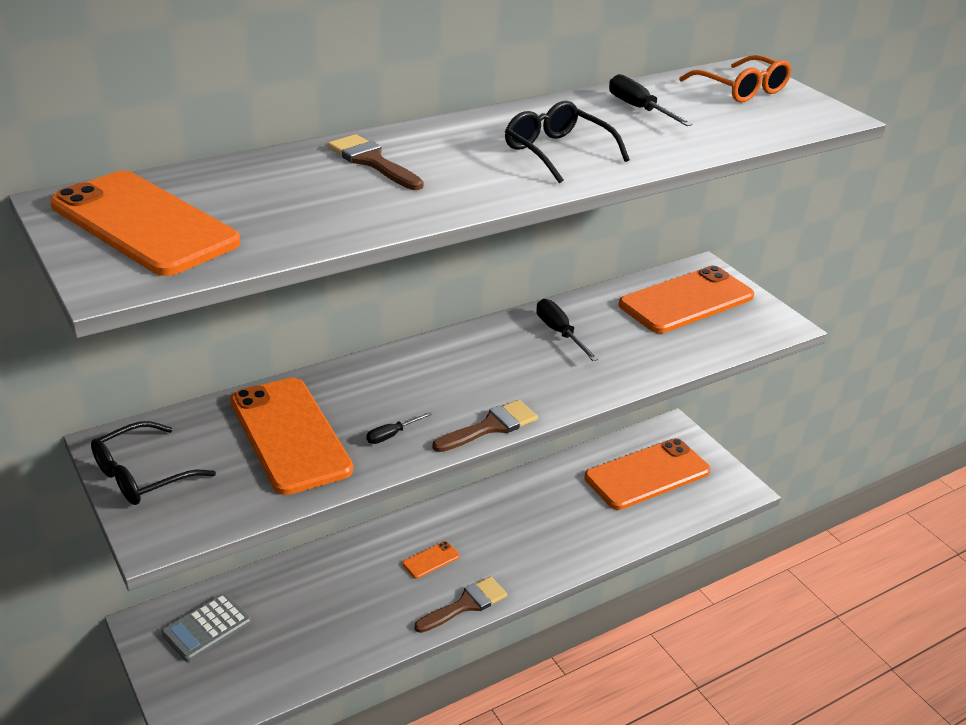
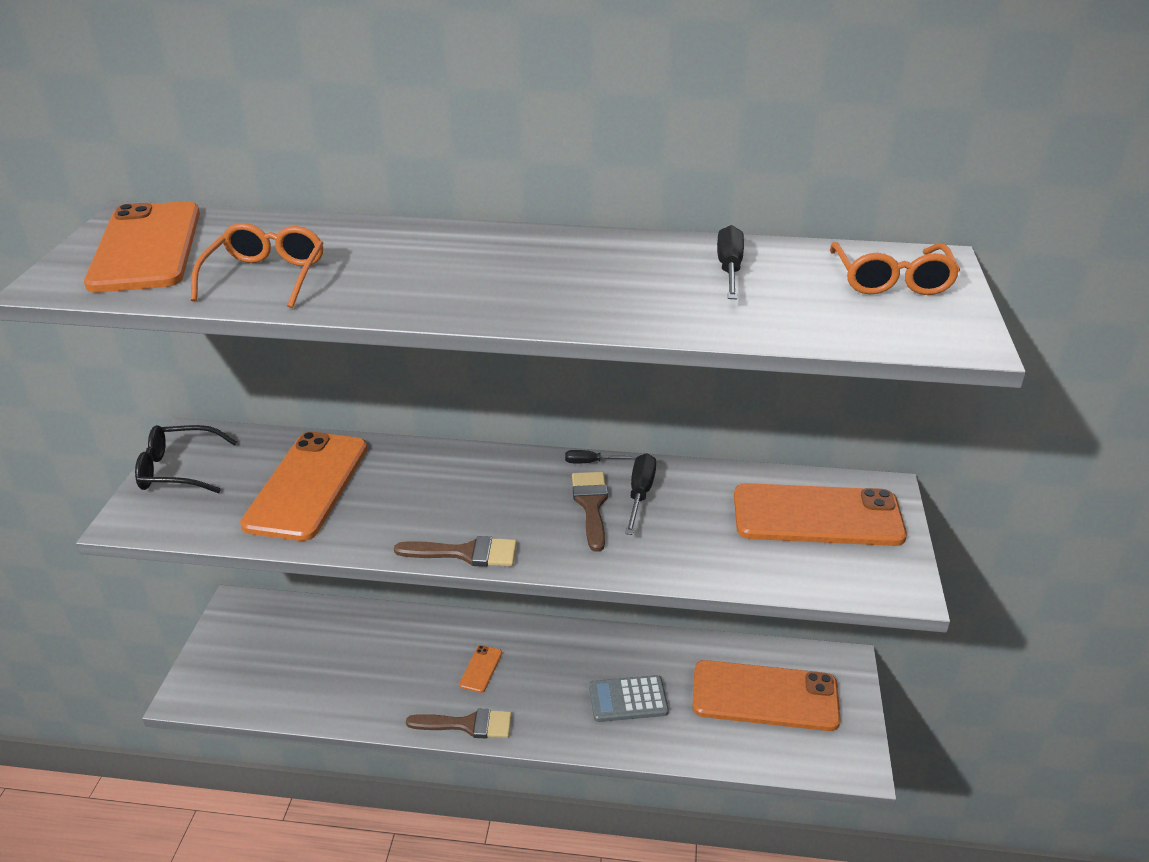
camera: 40 degrees right, 0 degrees up
grey calculator [161,593,251,662] -> grey calculator moved to [589,675,669,722]
brown brush [328,134,423,190] -> brown brush moved to [572,472,608,552]
black screwdriver [366,412,432,444] -> black screwdriver moved to [565,450,635,463]
orange phone [402,541,459,579] -> orange phone turned 75 degrees counterclockwise [459,645,502,693]
black glasses [505,101,629,183] -> none
none -> orange glasses [191,223,324,308]

